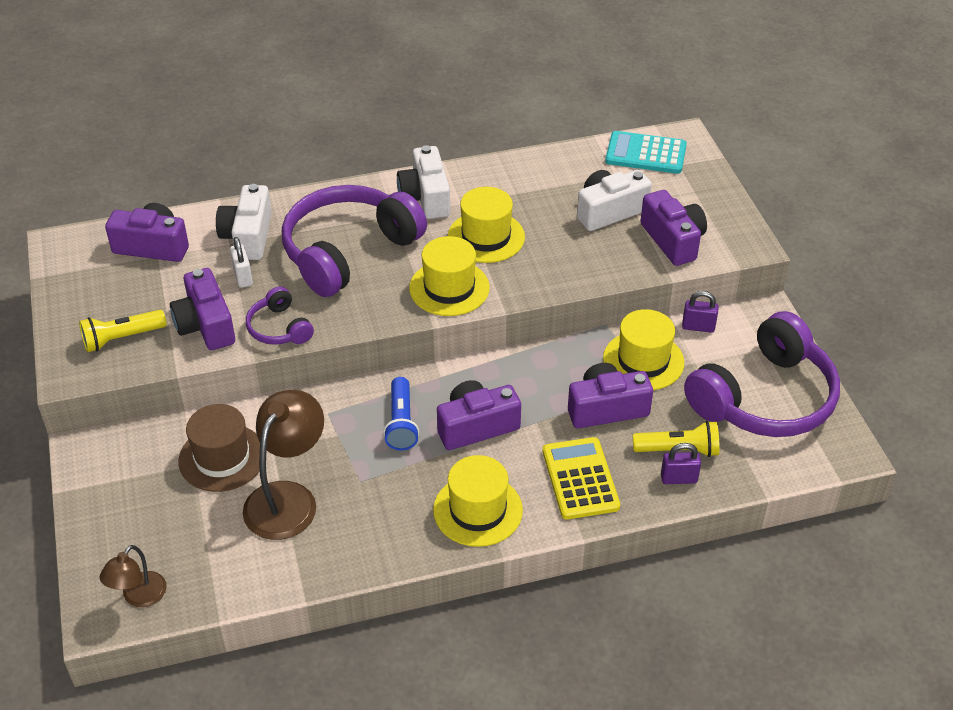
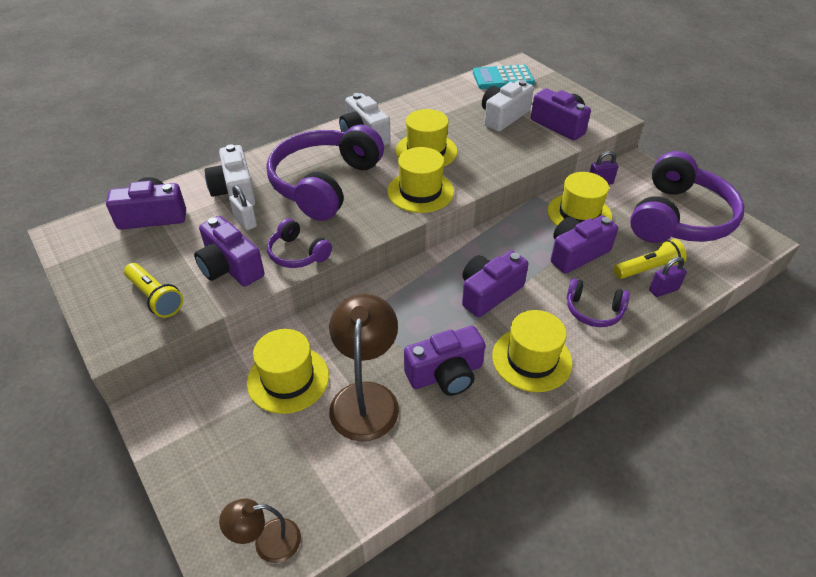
camera: 20 degrees left, 0 degrees up
yellow flashlight [79,310,167,352] -> yellow flashlight turned 90 degrees counterclockwise [124,263,183,318]
brown lamp [99,545,167,607] -> brown lamp turned 75 degrees clockwise [219,498,301,563]
brown hat [178,404,260,492] -> yellow hat [247,329,329,414]
blue flashlight [383,377,419,451] -> none
yellow calculator [543,437,620,519] -> purple headphones [566,278,630,327]
none -> purple camera [404,326,485,396]

